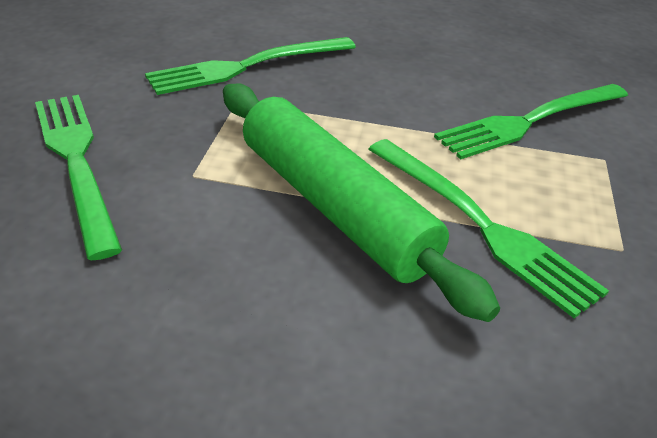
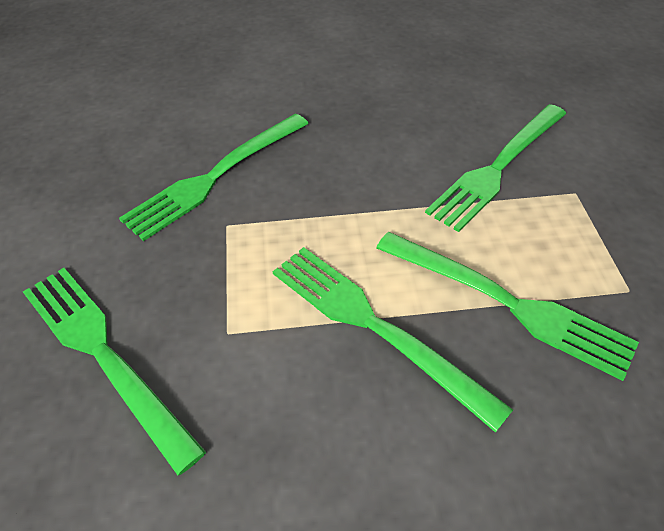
camera: 15 degrees left, 10 degrees up
green rolling pin [223,84,500,322] -> green fork [273,247,513,433]

